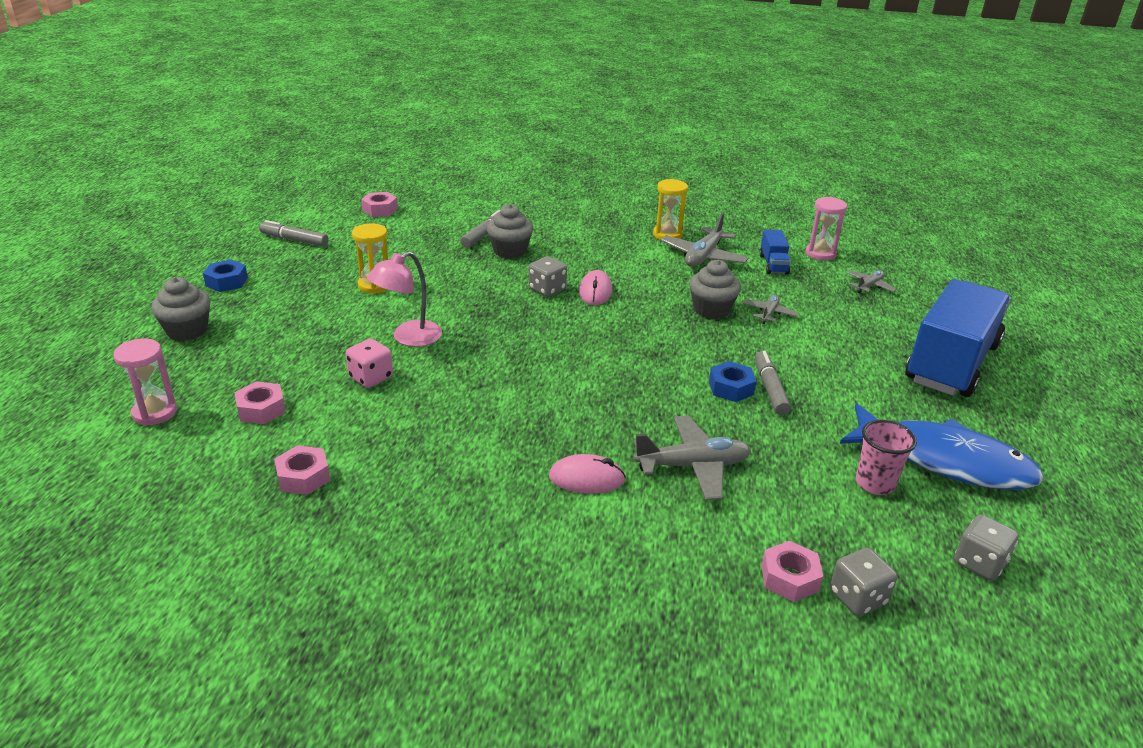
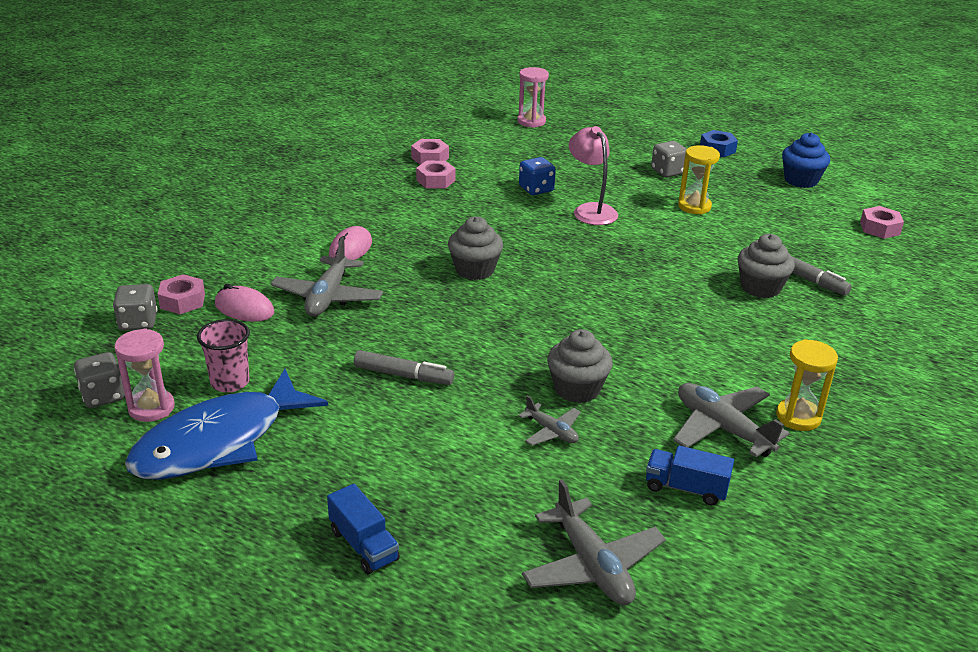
camera: 110 degrees right, 0 degrees up
grey cupcake [151,277,211,341] -> grey cupcake moved to [448,216,503,280]
pink nut [235,381,286,424] -> pink nut moved to [416,161,456,189]
grey marker [259,220,329,247] -> blue cupcake [782,133,830,188]
pink dice [346,339,393,388] -> blue dice [519,157,556,195]
grey dice [529,256,567,297] -> grey dice moved to [651,141,687,177]
pink mouse [579,270,612,305] -> pink mouse moved to [215,284,274,322]
blue nut [709,361,756,402] -> none
pink hourglass [806,197,847,261] -> pink hourglass moved to [114,329,175,422]
grey plane [847,270,897,293] -> grey plane [522,479,666,605], size x1.80
blue truck [905,279,1011,397] -> blue truck [327,484,400,574], size x0.41

